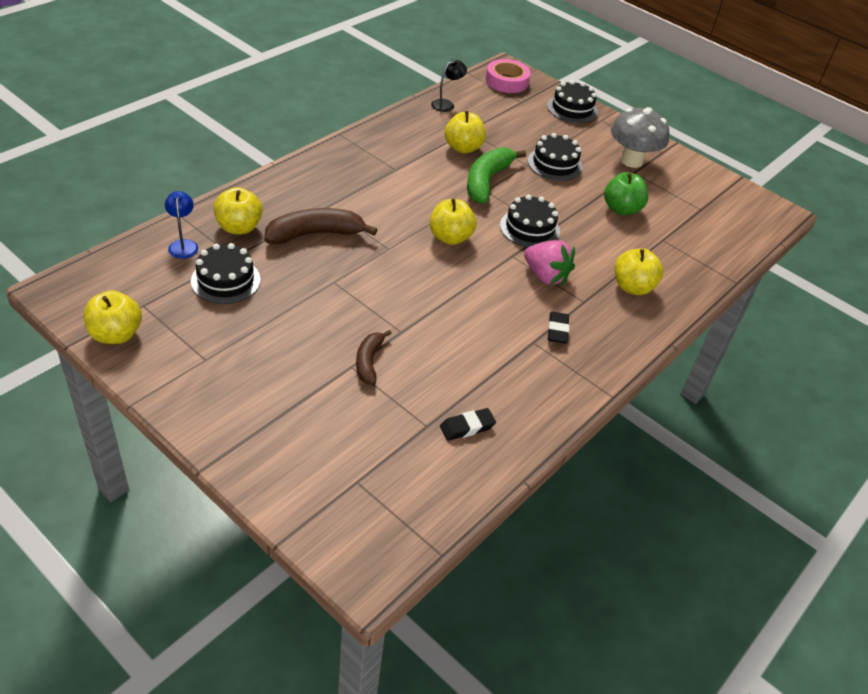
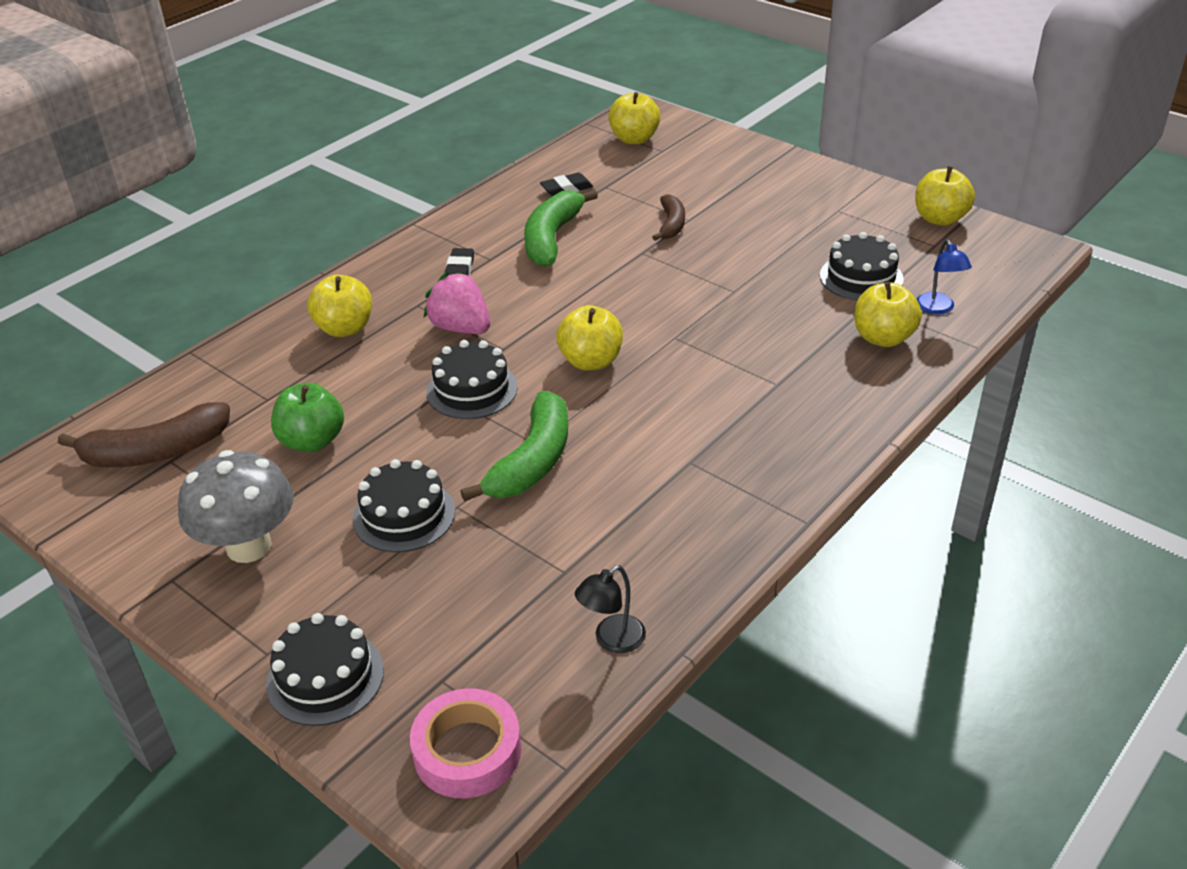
camera: 175 degrees left, 5 degrees down
brown banana [265,208,377,244] -> brown banana moved to [58,402,230,468]
yellow apple [445,111,486,153] -> yellow apple moved to [608,92,660,144]
none -> green banana [524,190,598,267]

